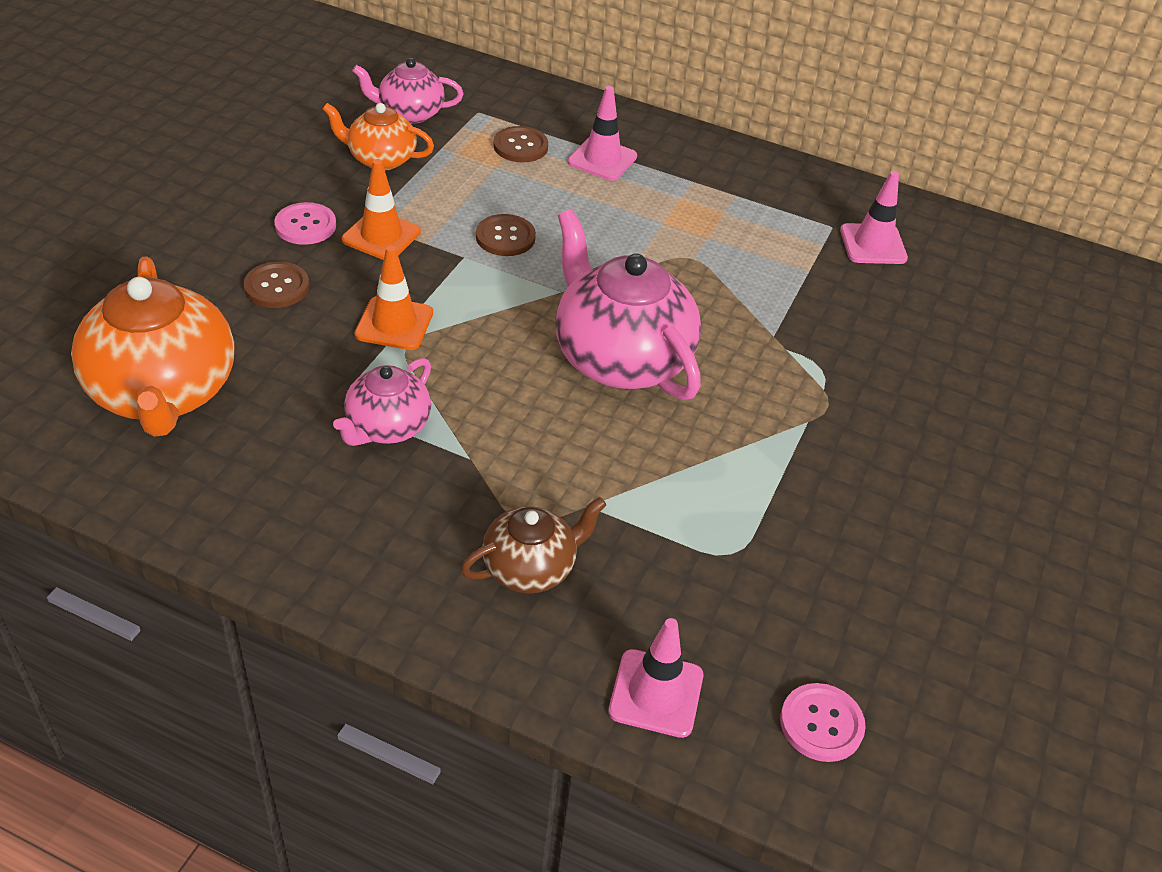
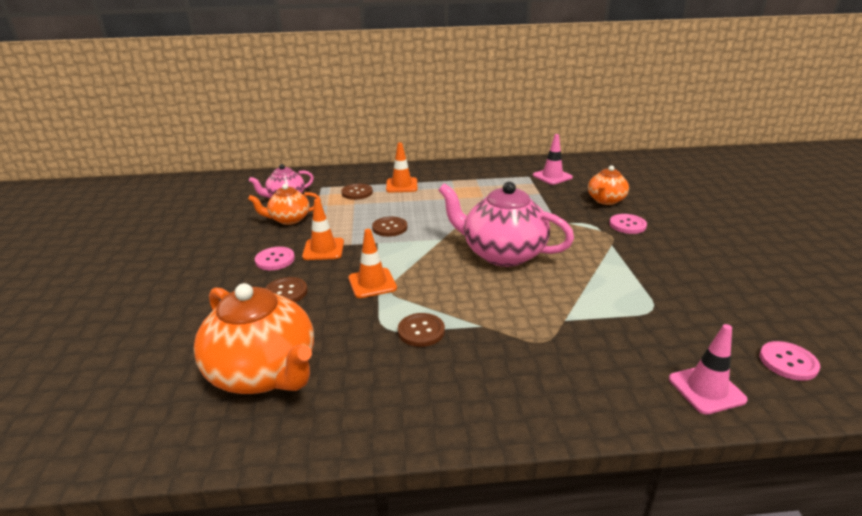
camera: 25 degrees left, 15 degrees down
pink teapot [333,358,431,446] -> brown button [398,313,445,347]
brown teapot [461,497,606,593] -> none
pink traffic cone [567,86,637,181] -> orange traffic cone [386,142,417,192]
none -> orange teapot [588,165,629,205]
none -> pink button [609,214,647,234]

